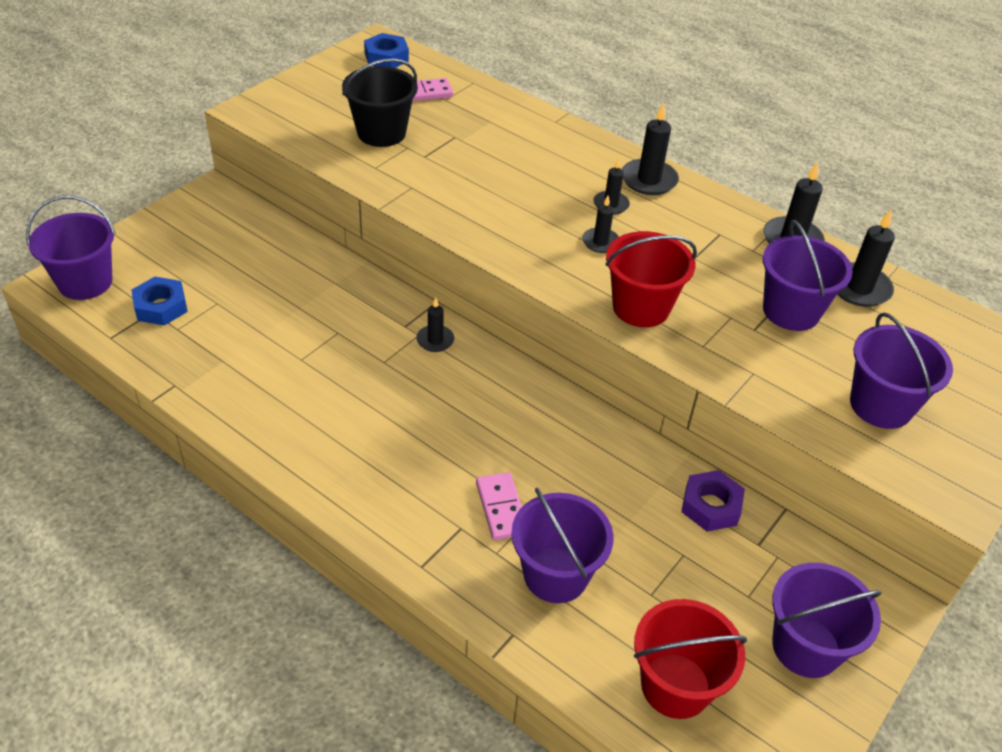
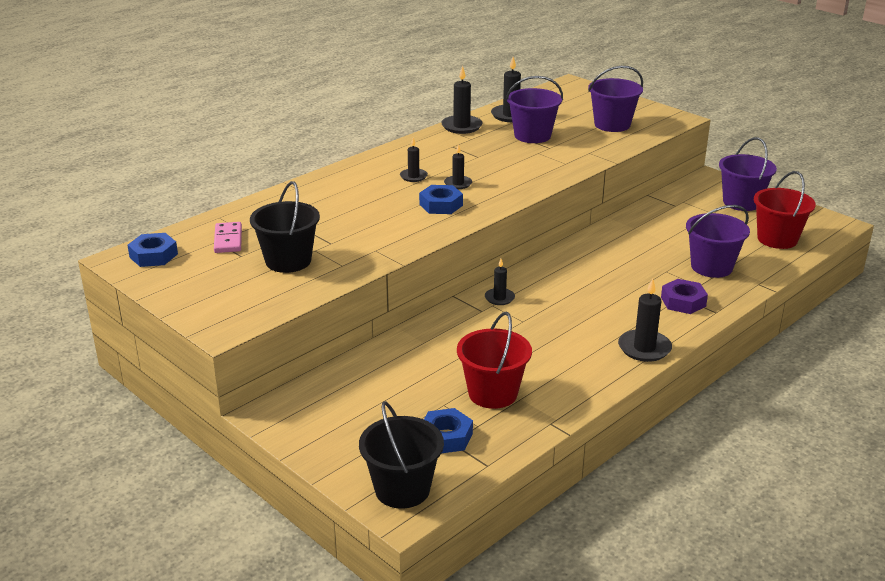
camera: 80 degrees left, 15 degrees down
purple bucket [26,196,116,300] -> black bucket [359,401,444,509]
pink domino [476,472,522,540] -> none
red bucket [606,231,697,327] -> red bucket moved to [457,312,532,409]
black candle [622,102,679,195] -> black candle moved to [618,278,672,362]
purple nut [681,470,745,532] -> purple nut moved to [661,279,708,314]
none -> blue nut [419,185,463,214]

